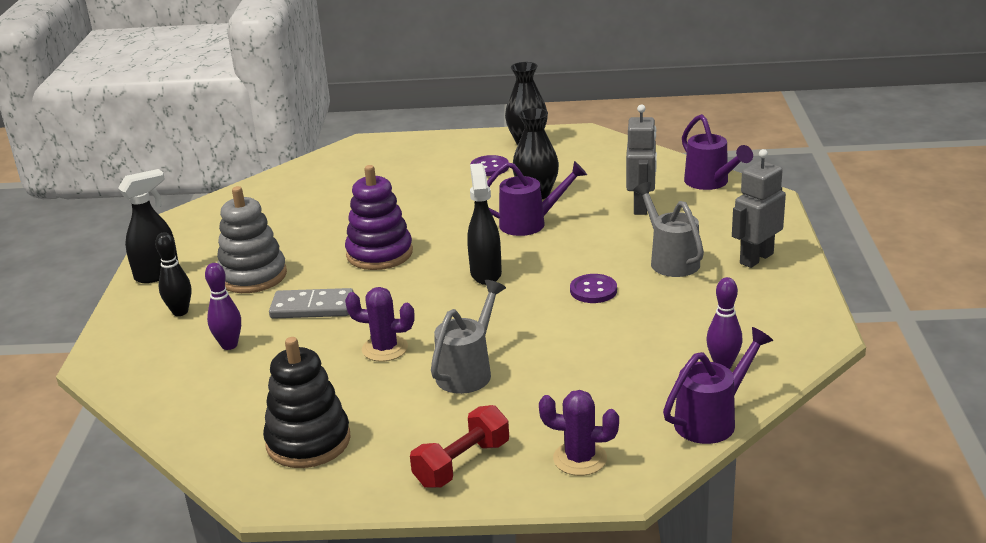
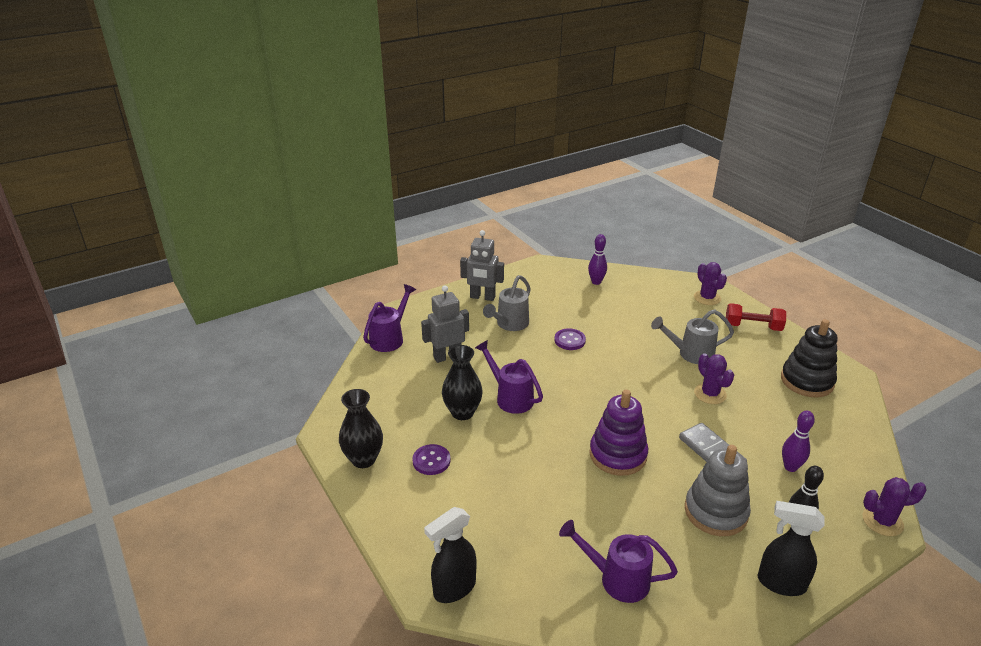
camera: 125 degrees left, 5 degrees up
black spray bottle [468,163,502,285] -> black spray bottle moved to [424,507,476,603]
purple watering can [663,327,773,444] -> purple watering can moved to [559,520,678,603]
none -> purple cactus [863,477,927,536]

